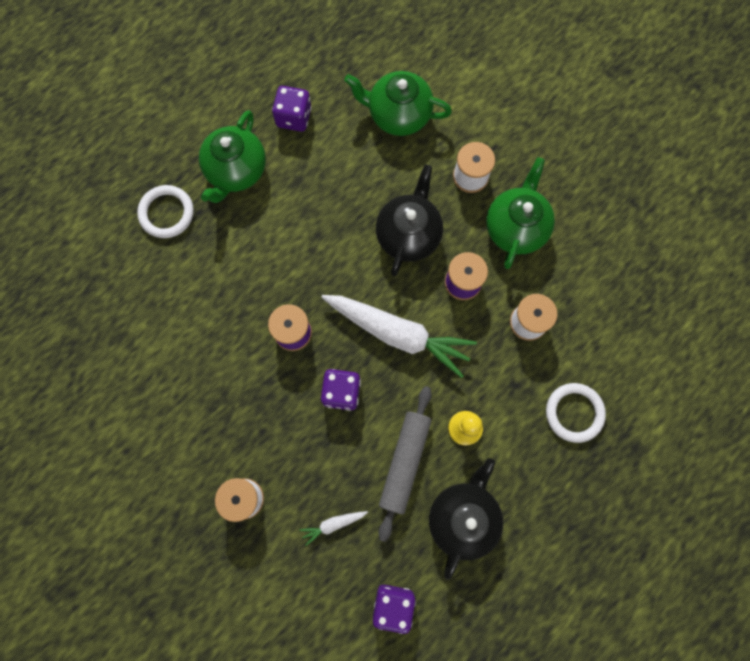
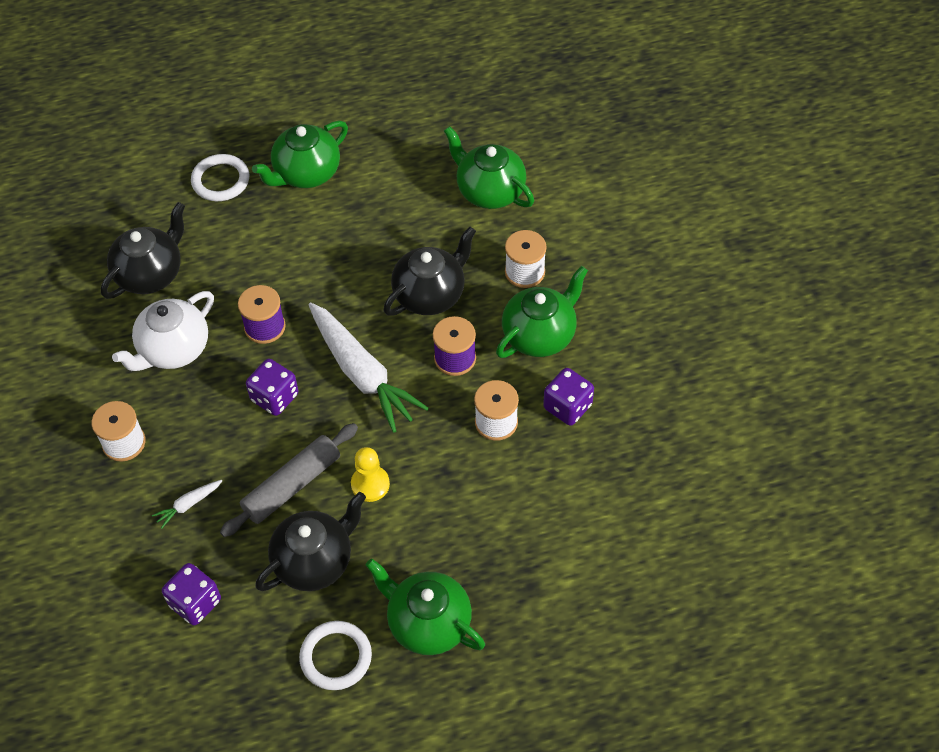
camera: 30 degrees right, 20 degrees down
purple dice [272,86,312,132] -> purple dice moved to [543,368,594,426]
white carrot [300,511,368,546] -> white carrot turned 45 degrees counterclockwise [152,480,223,529]
white ring [546,383,606,443] -> white ring moved to [299,621,372,690]
none -> black teapot [101,202,185,299]
none -> white teapot [112,291,214,371]
none -> green teapot [366,559,485,655]

